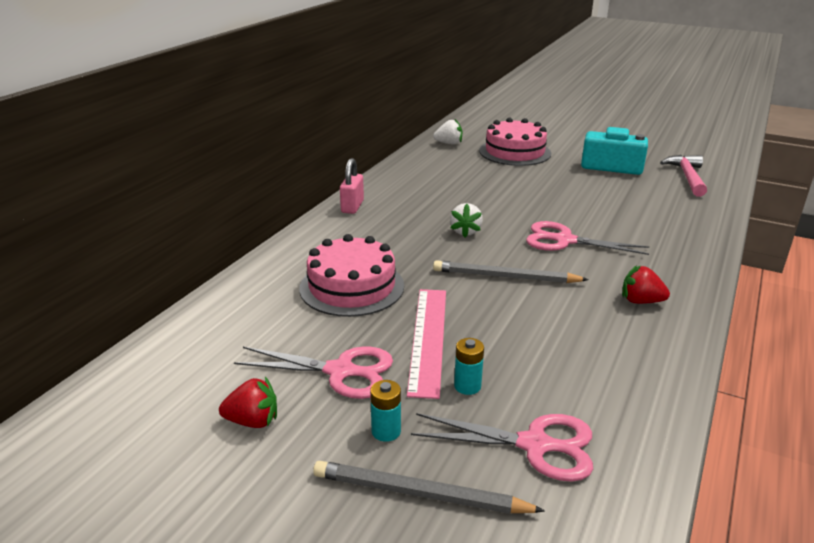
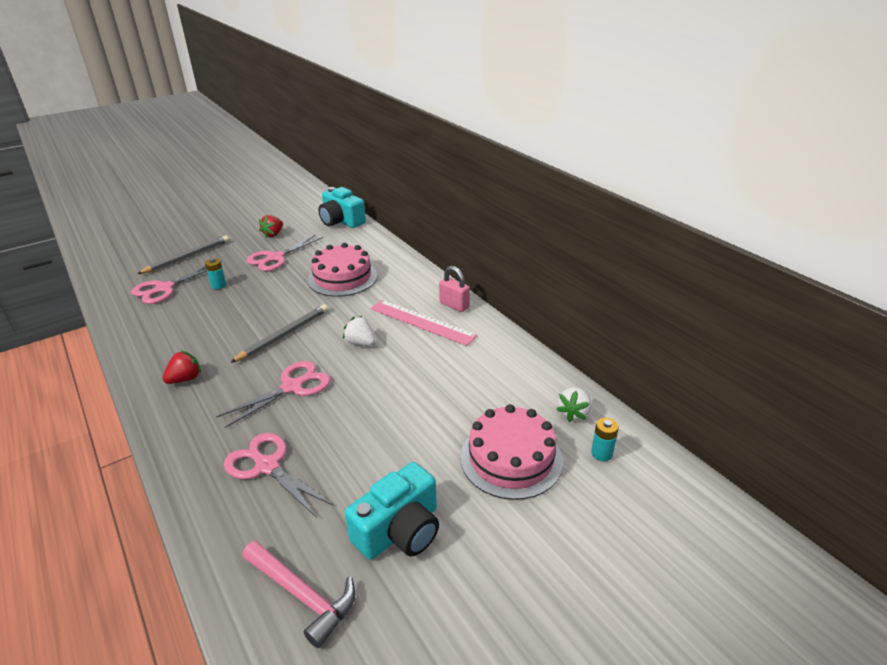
camera: 120 degrees right, 5 degrees up
turquoise battery [370,380,401,442] -> turquoise battery moved to [591,418,619,461]
pink ruler [407,289,446,399] -> pink ruler moved to [370,300,477,346]
none -> pink scissors [224,433,334,518]
none -> turquoise camera [318,187,366,228]

